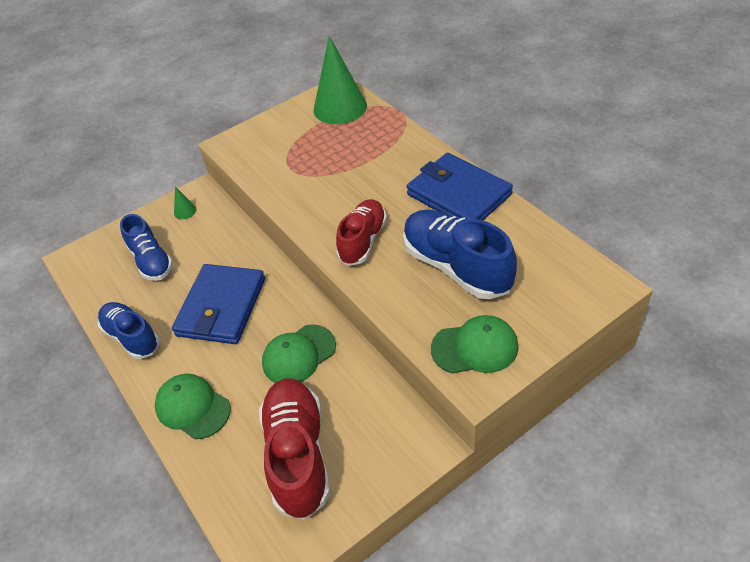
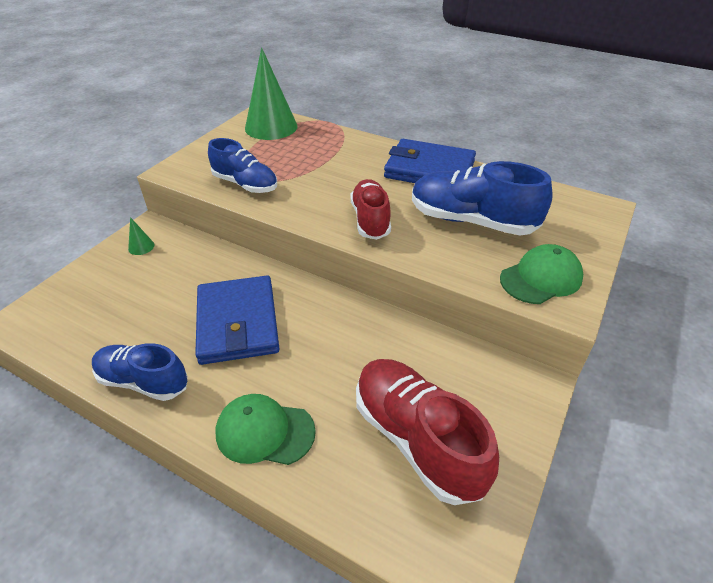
camera: 30 degrees left, 5 degrees down
blue shoe [120,214,173,281] -> blue shoe moved to [208,138,277,193]
green cap [262,324,336,383] -> none

